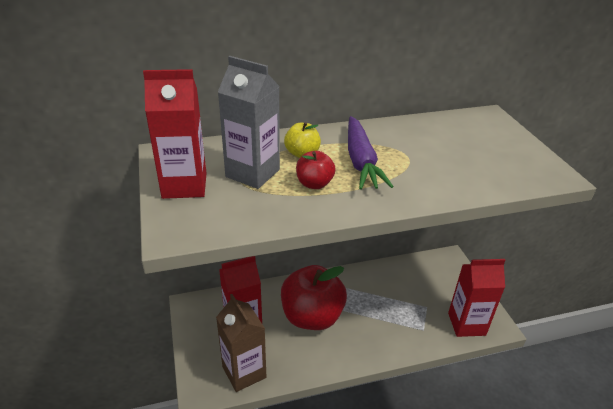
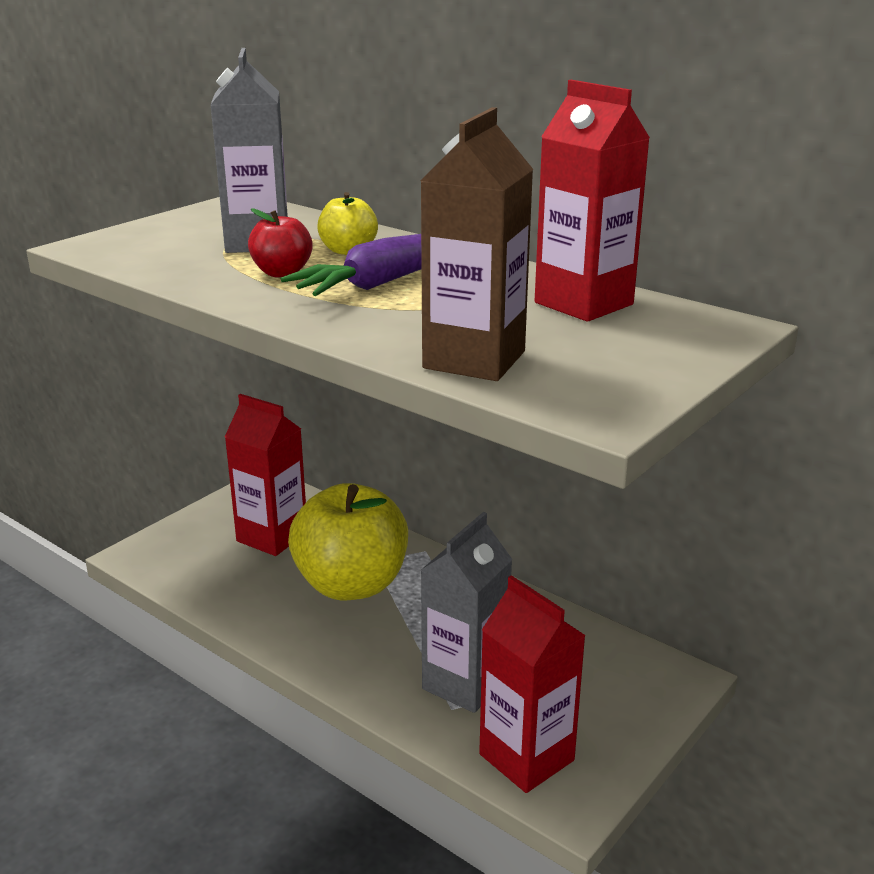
camera: 55 degrees right, 10 degrees down
red carton [143,69,207,199] -> red carton moved to [535,80,650,322]
brown carton [216,294,266,392] -> brown carton moved to [420,107,533,381]
red apple [281,265,347,330] -> yellow apple [288,483,408,601]
none -> grey carton [421,512,513,713]

